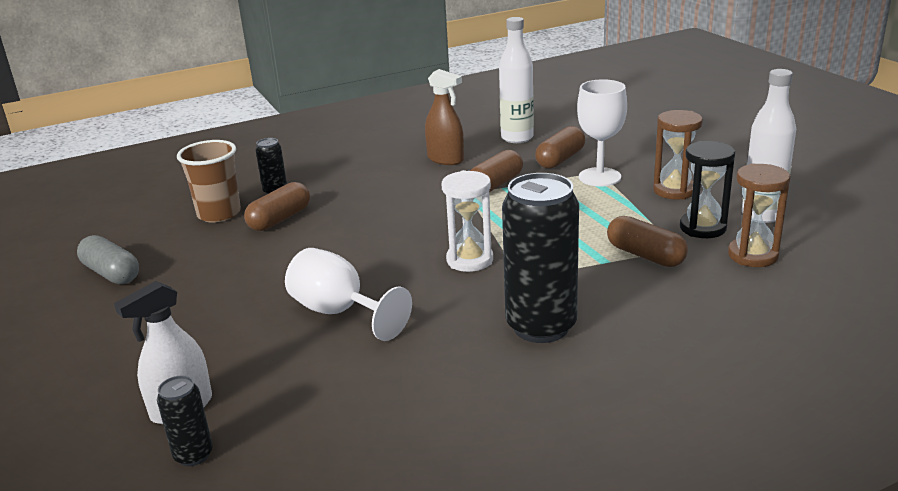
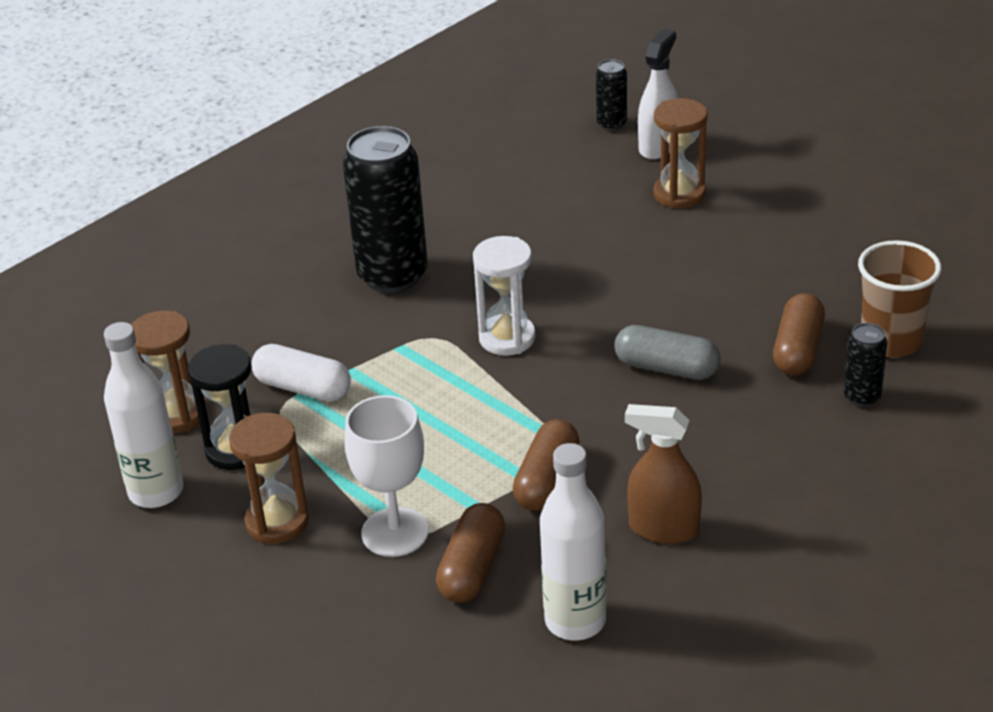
camera: 160 degrees right, 10 degrees up
grey capsule [77,235,139,284] -> grey capsule moved to [614,325,721,380]
white goblet [285,248,412,341] -> none
brown capsule [607,216,688,267] -> white capsule [251,344,351,402]
none -> brown hourglass [654,98,708,209]

